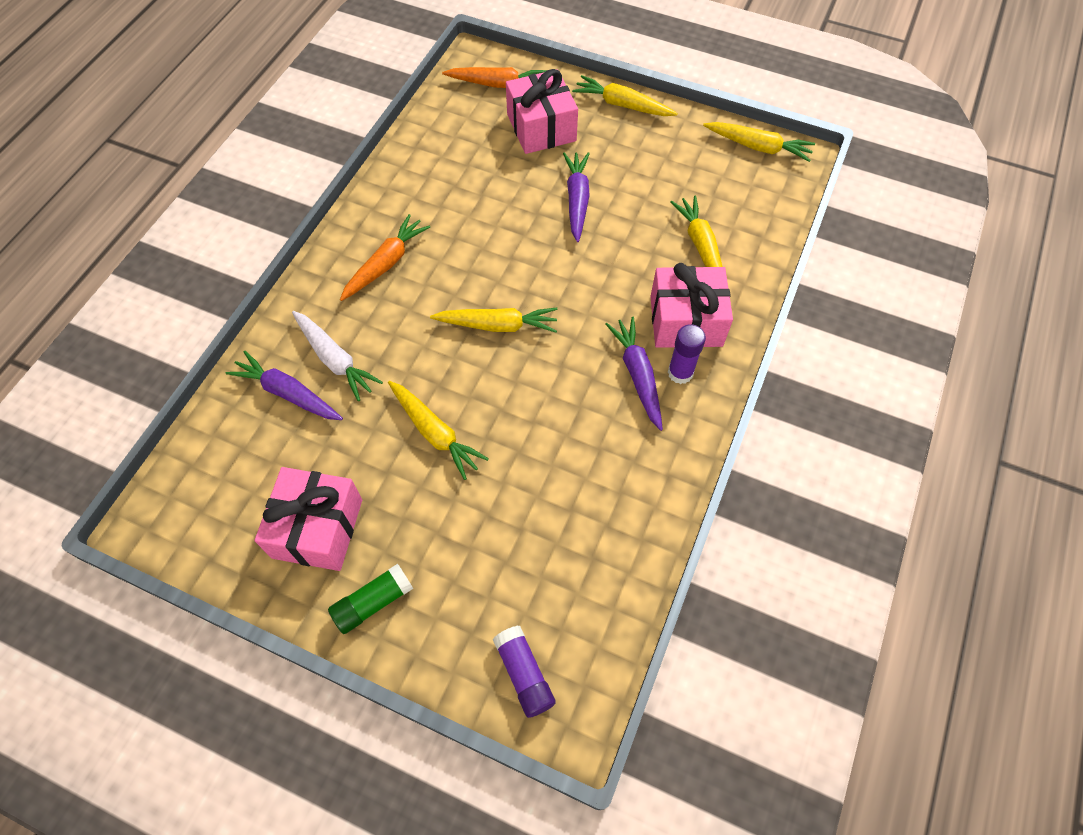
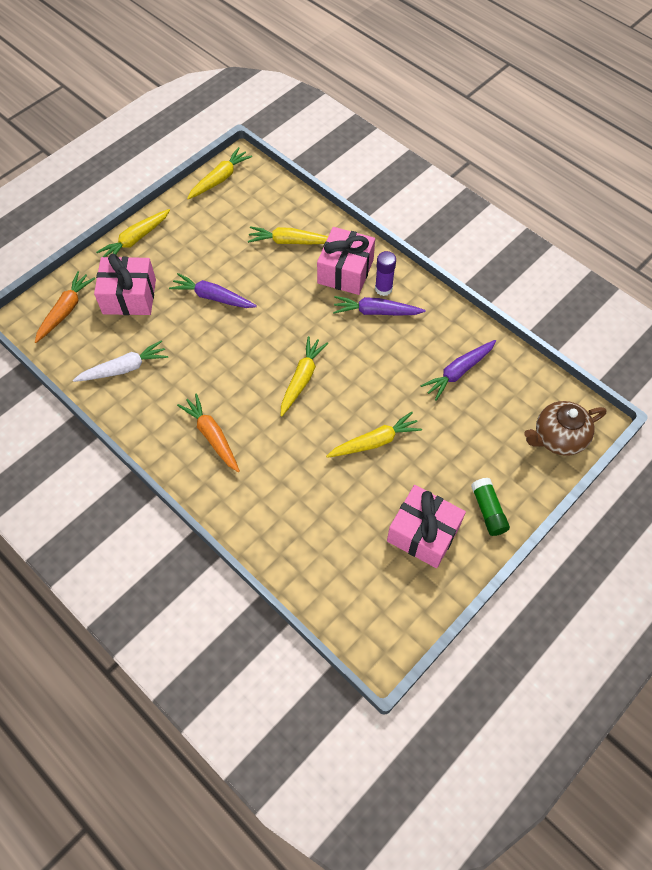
camera: 70 degrees left, 0 degrees up
purple carrot [226,351,343,420] -> purple carrot moved to [420,340,496,401]
white carrot [292,311,383,401] -> white carrot moved to [73,340,168,382]
purple glue stick [493,626,556,718] -> brown teapot [524,401,606,456]

